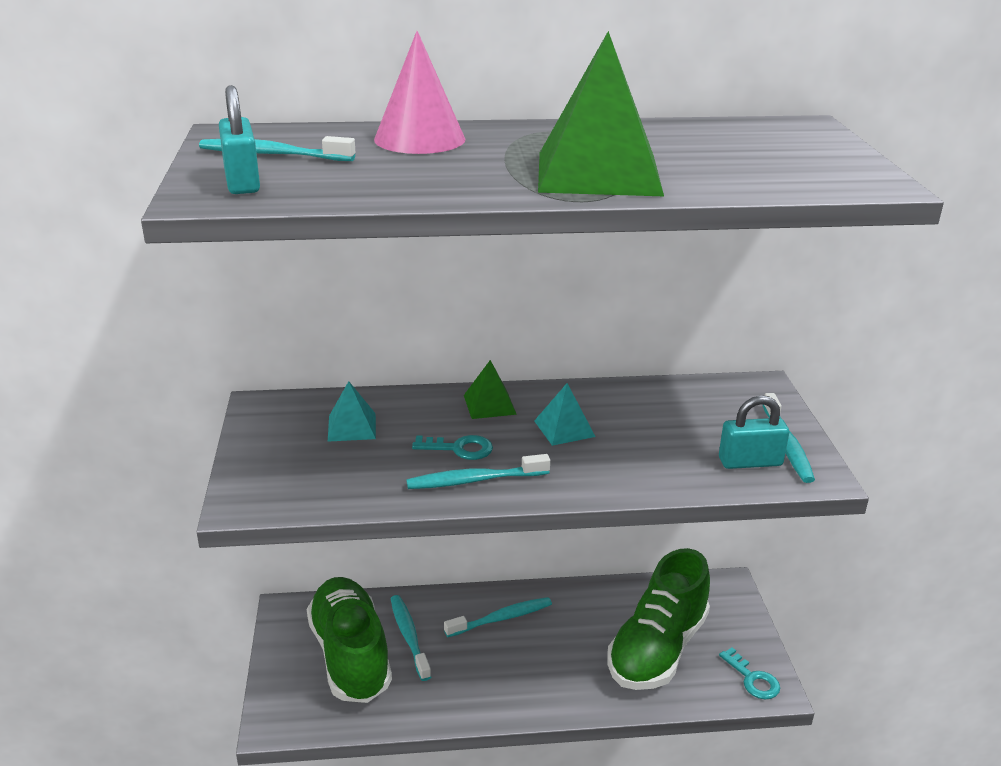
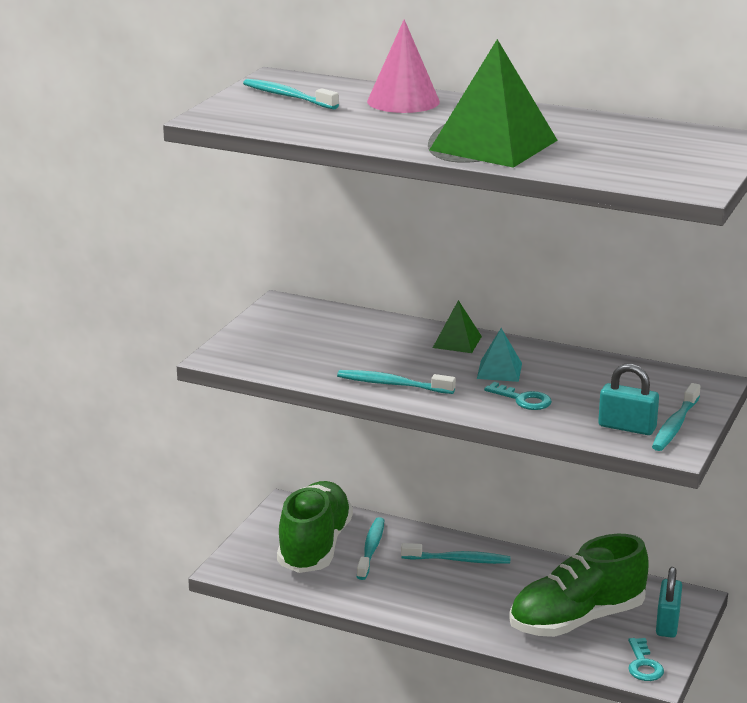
camera: 30 degrees right, 5 degrees down
turquoise padlock [219,85,260,194] -> turquoise padlock moved to [656,567,682,638]
turquoise pyramid [328,381,376,442] -> none
turquoise key [412,435,493,460] -> turquoise key moved to [484,382,552,410]

